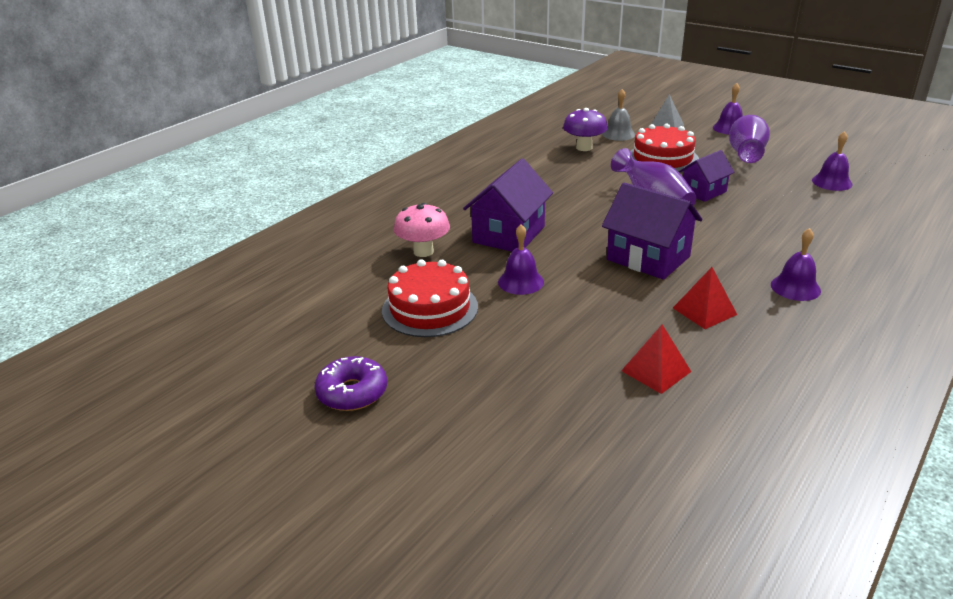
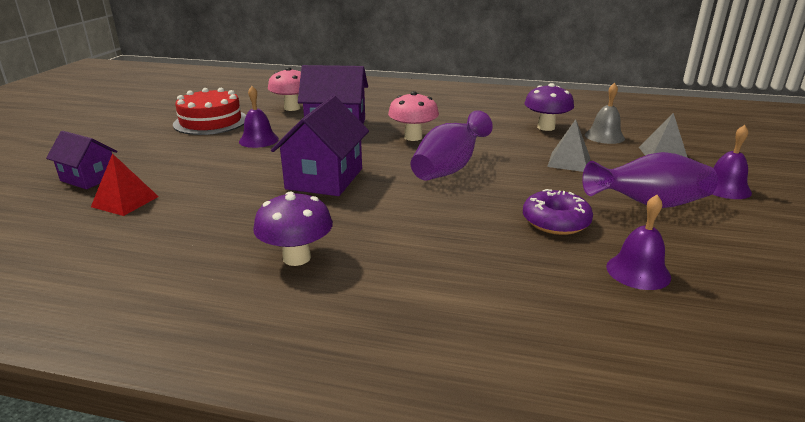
camera: 65 degrees right, 5 degrees down
purple donut [314,356,387,411] -> purple donut moved to [523,189,593,235]
red cake [630,124,699,172] -> grey pyramid [547,119,590,172]
red pyramid [673,267,737,329] -> none
purple house [679,150,735,202] -> purple house moved to [46,131,117,189]
purple bell [771,228,821,301] -> purple mushroom [253,192,333,266]
none -> pink mushroom [388,91,439,141]

